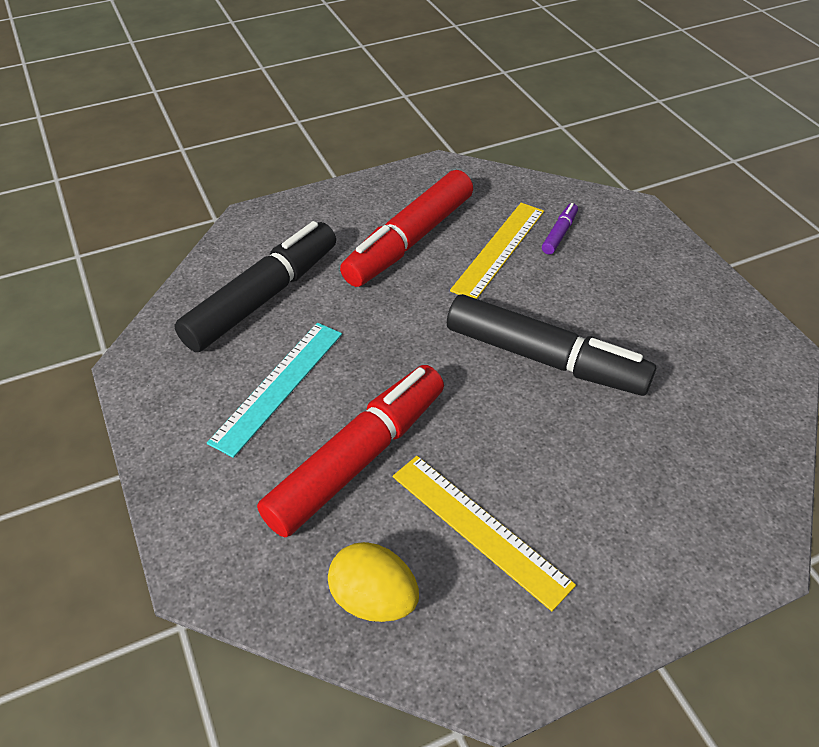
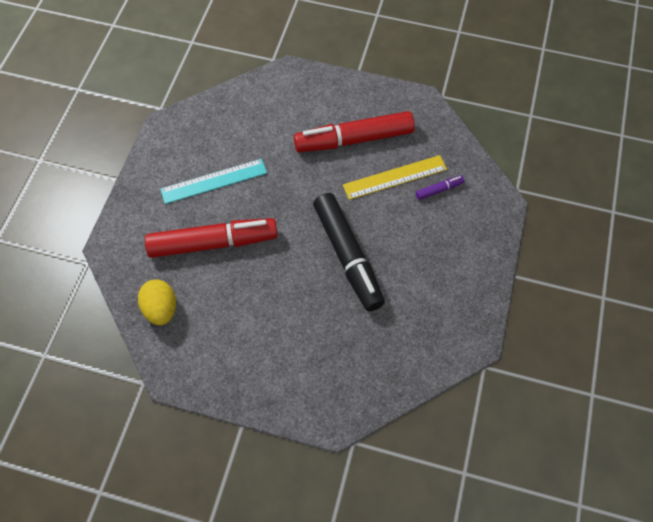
camera: 40 degrees right, 15 degrees up
black marker [174,221,336,352] -> none
yellow ruler [393,456,576,611] -> none

